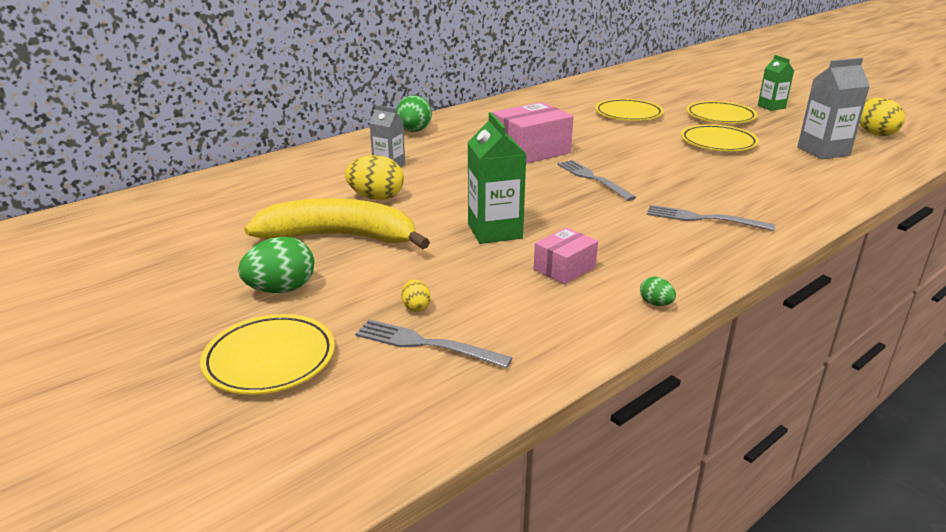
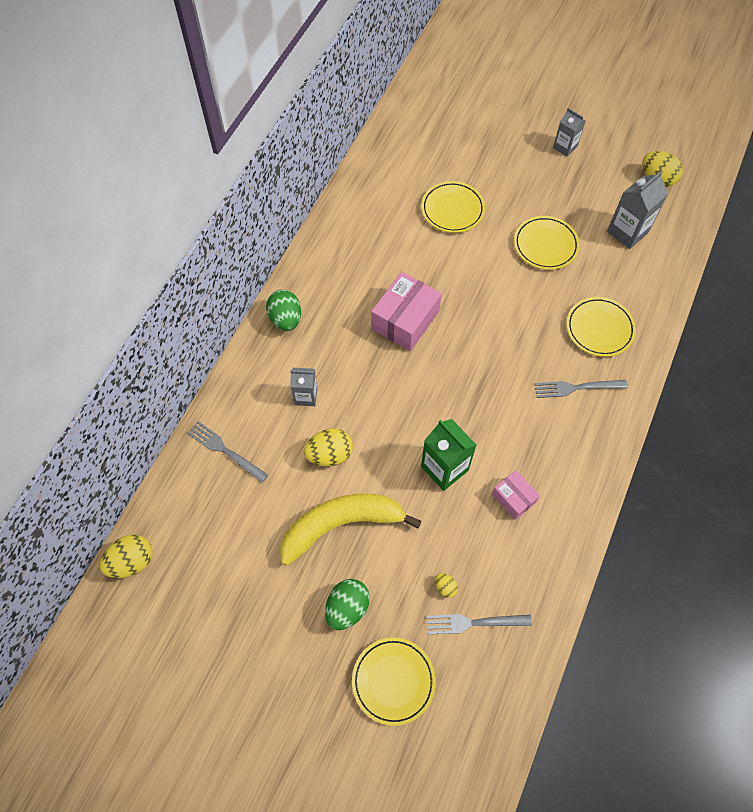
camera: 25 degrees left, 35 degrees up
pink box [534,228,598,284] -> pink box turned 60 degrees counterclockwise [492,470,540,520]
grey fork [557,160,636,201] -> grey fork moved to [187,421,268,483]
green egg [640,277,676,306] -> none
yellow plate [686,101,757,123] -> yellow plate moved to [566,297,636,357]
green carton [758,55,794,111] -> grey carton [553,108,586,157]
none -> yellow egg [99,535,152,578]

